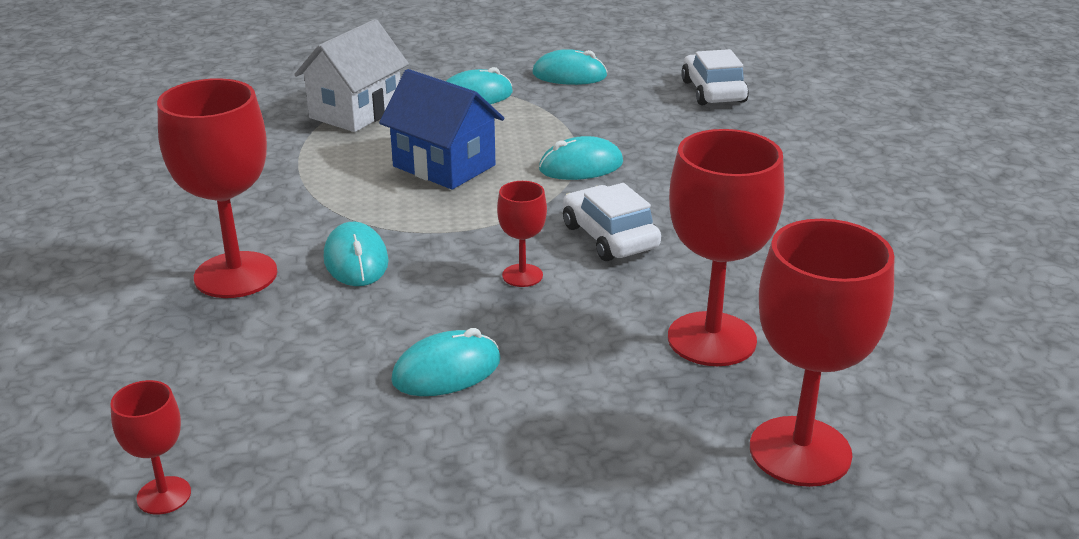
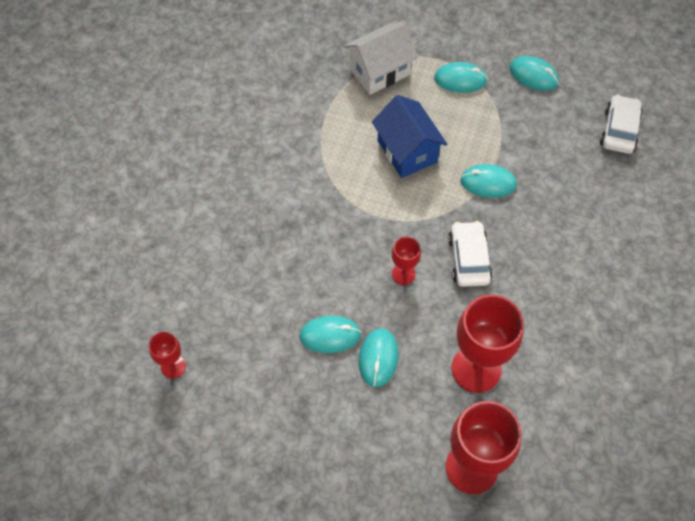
camera: 25 degrees right, 30 degrees up
red goblet [157,78,277,298] -> none
turquoise mouse [324,222,389,286] -> turquoise mouse moved to [359,328,399,387]

